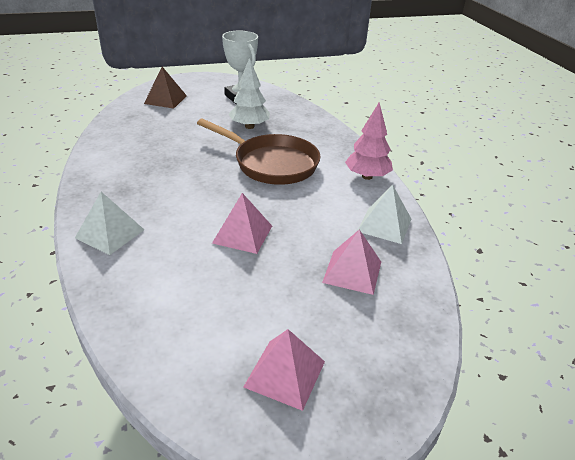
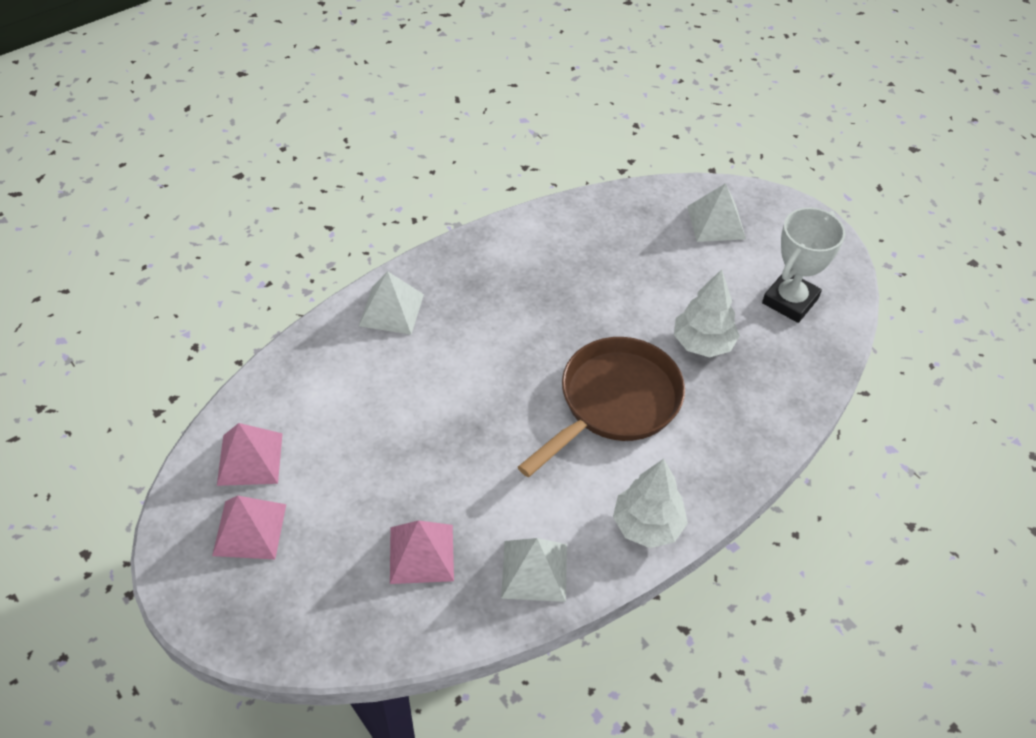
camera: 70 degrees right, 15 degrees up
brown pyramid [144,67,187,109] -> white pyramid [687,183,746,242]
brown pan [197,119,320,185] -> brown pan turned 150 degrees counterclockwise [518,337,685,477]
pink pyramid [212,193,272,254] -> pink pyramid moved to [217,423,283,486]
pink tree [345,102,393,180] -> white tree [613,459,688,548]

